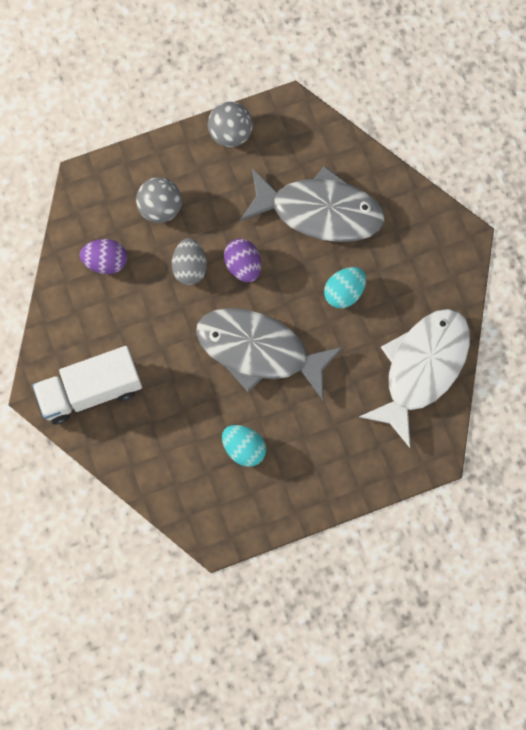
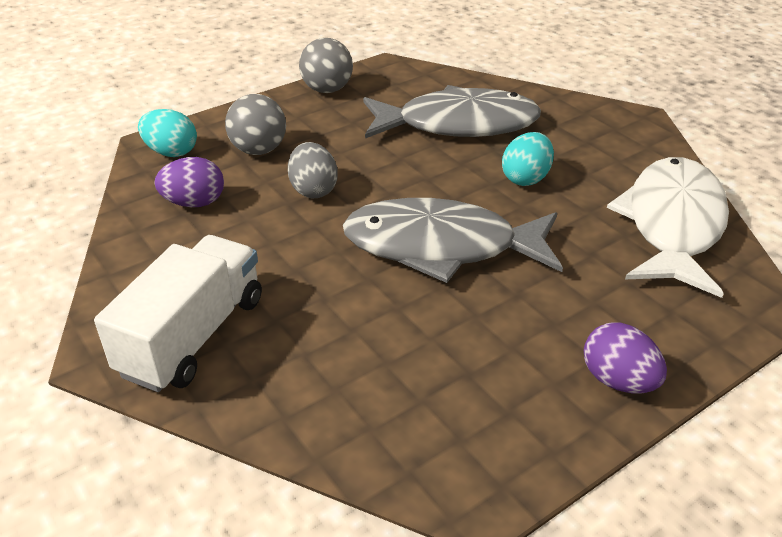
camera: 15 degrees left, 35 degrees down
white truck [32,346,142,425] -> white truck turned 150 degrees clockwise [94,235,262,392]
turquoise egg [222,425,266,467] -> turquoise egg moved to [138,109,197,157]
purple egg [224,238,261,282] -> purple egg moved to [584,323,667,393]

